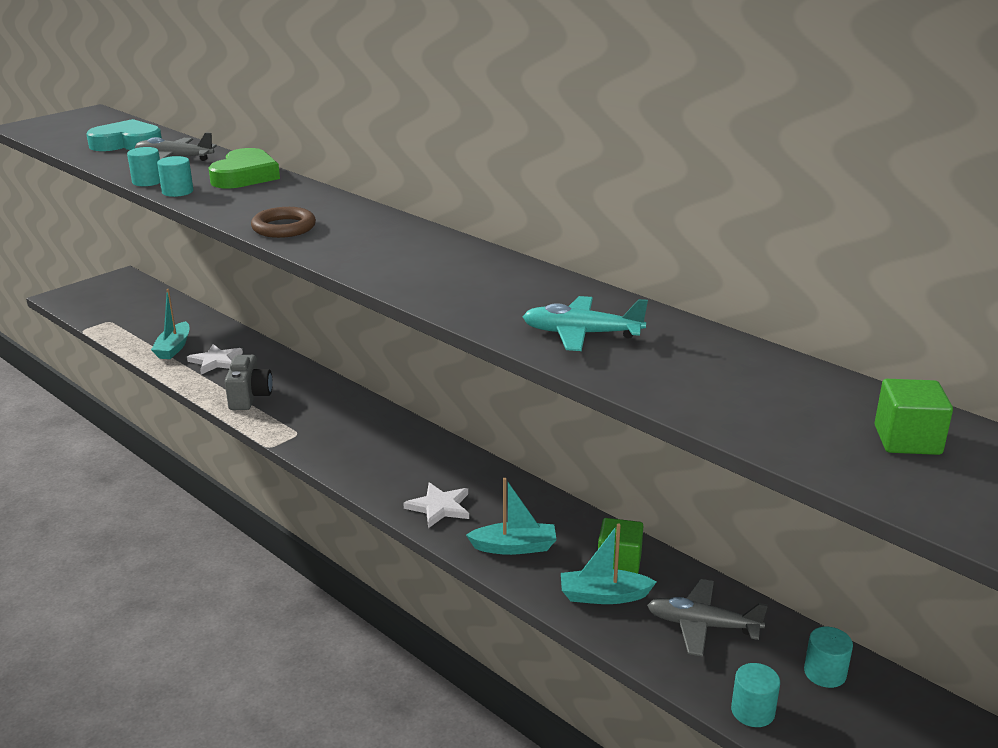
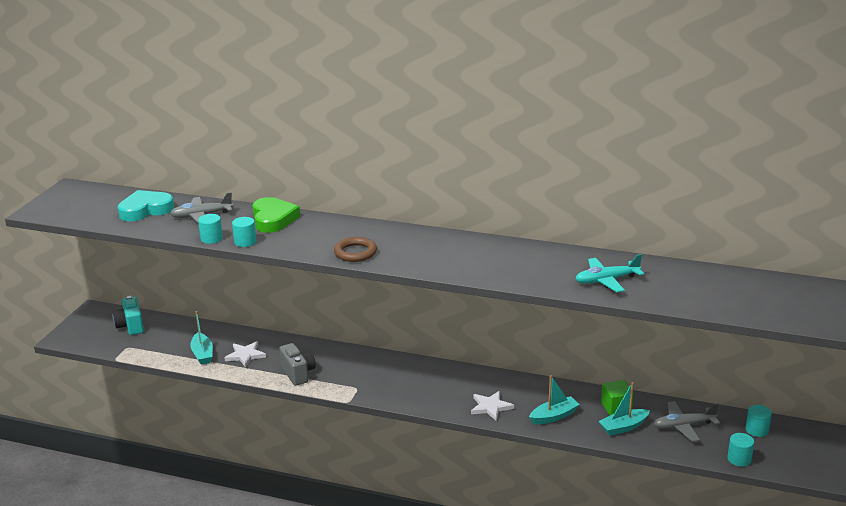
camera: 25 degrees left, 0 degrees up
green cube [875,379,953,455] -> none
none -> turquoise camera [112,296,144,335]

